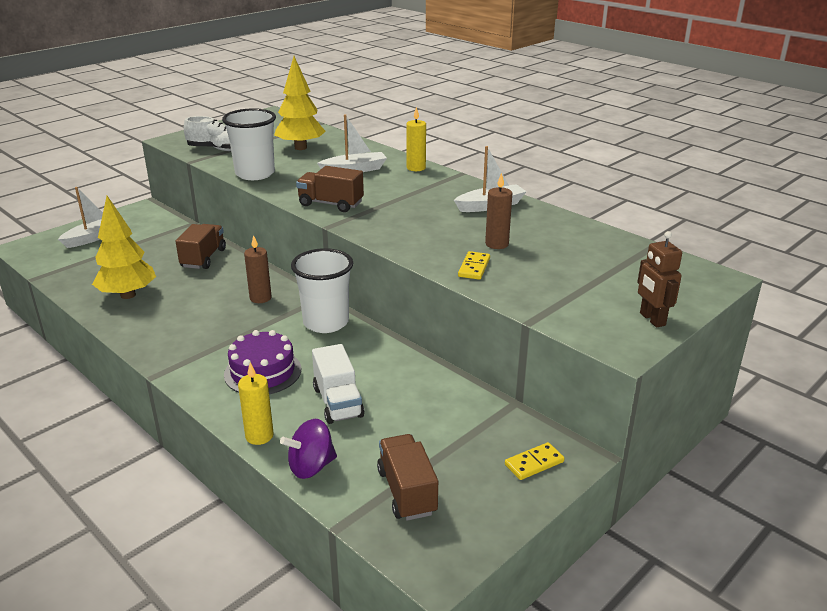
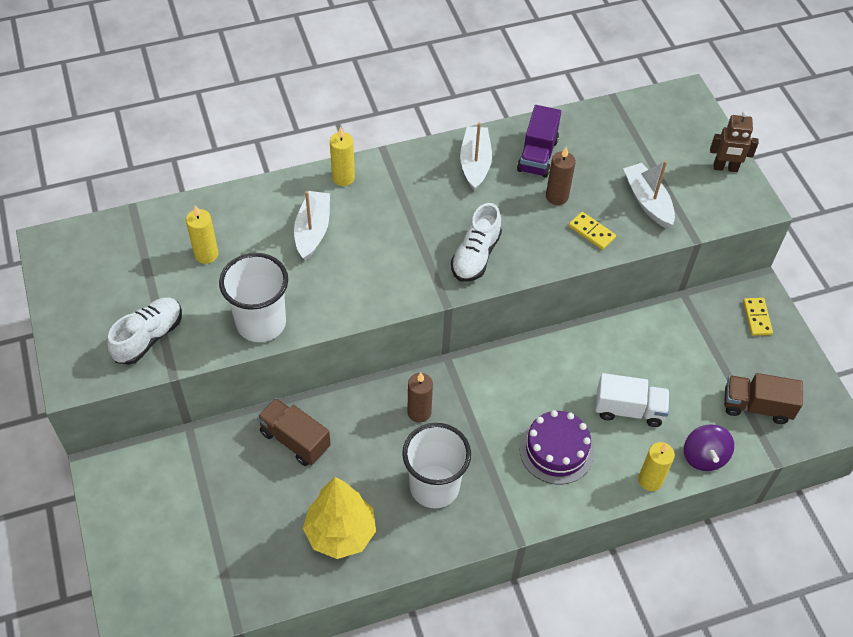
camera: 65 degrees left, 25 degrees up
white boat [58,187,124,248] -> white boat moved to [623,161,675,228]
yellow tree [274,56,326,150] -> yellow candle [186,205,218,264]
white cup [291,248,353,333] -> white cup moved to [402,423,471,508]
brown truck [296,166,364,212] -> none
none -> white shoe [451,203,502,282]
none -> purple truck [517,105,561,178]

